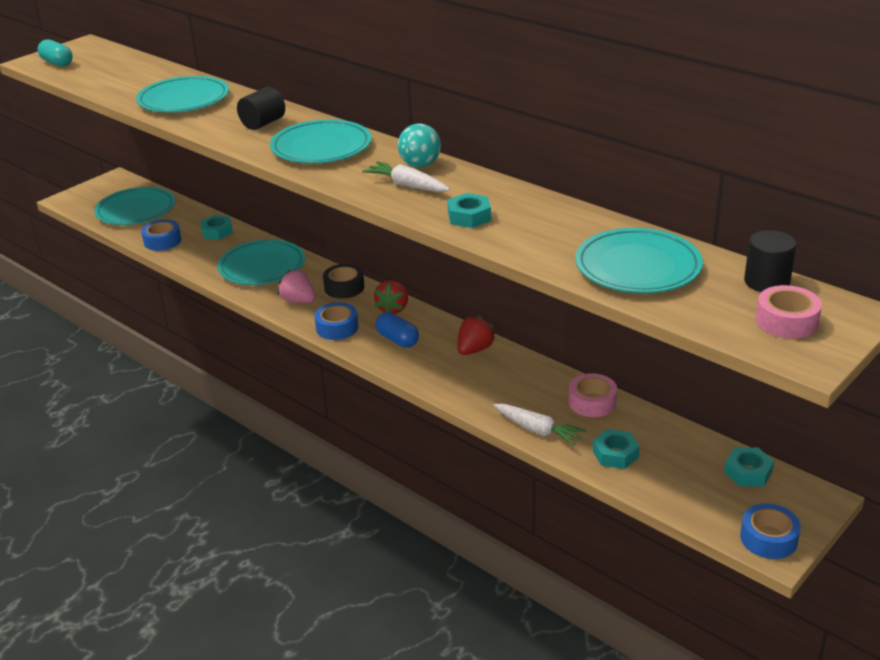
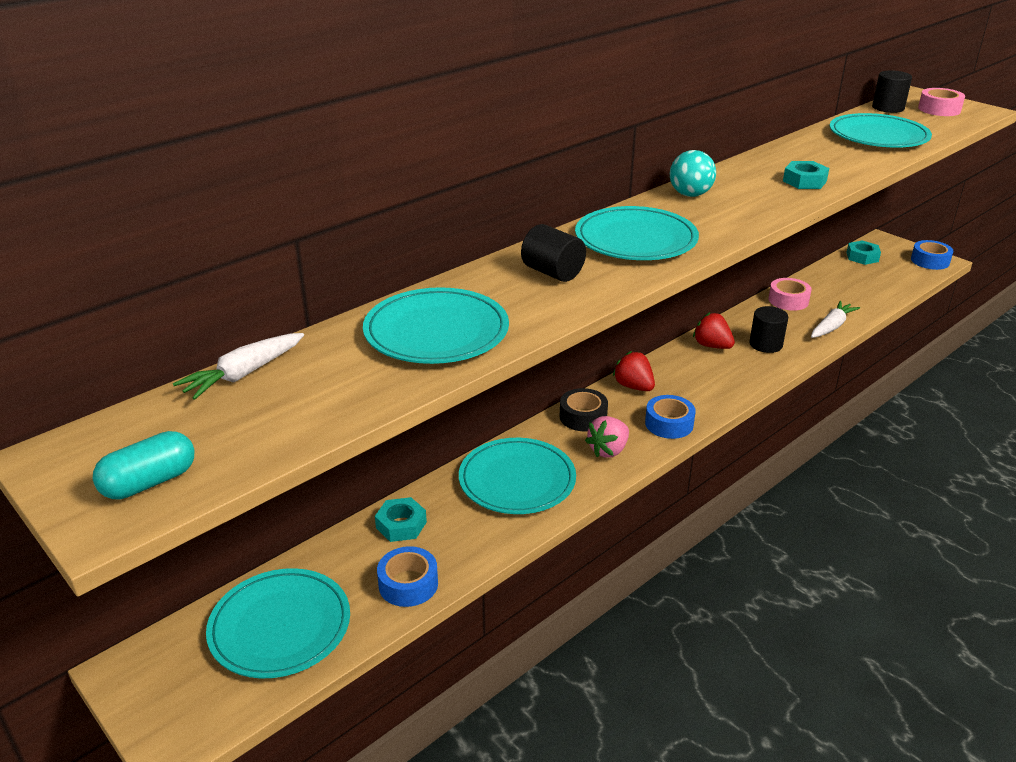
camera: 85 degrees left, 0 degrees up
white carrot [362,161,450,192] -> white carrot moved to [173,333,304,400]
red strawberry [374,280,408,314] -> red strawberry turned 150 degrees counterclockwise [613,351,655,391]
blue capsule [375,312,419,348] -> none
turquoise nut [593,429,640,469] -> none
none -> black cylinder [749,306,788,353]

